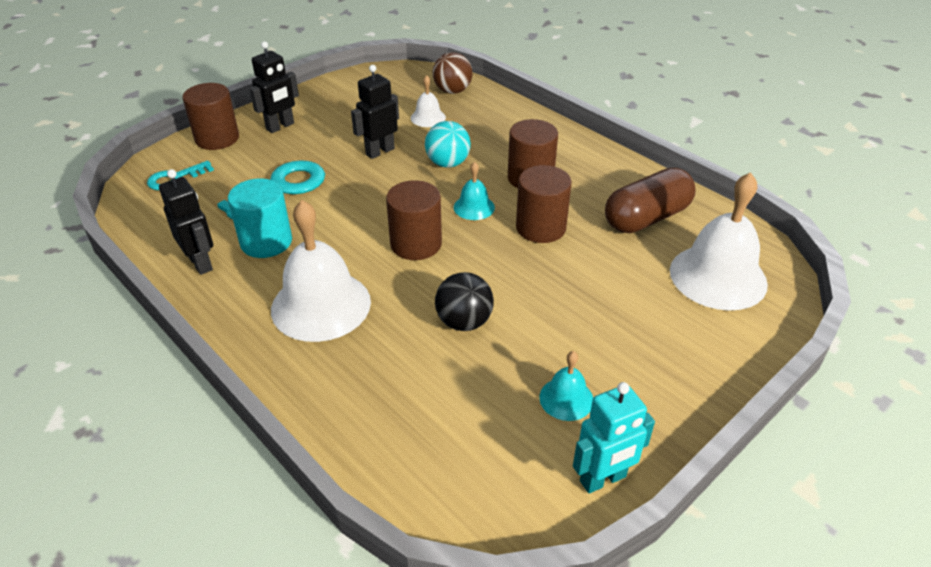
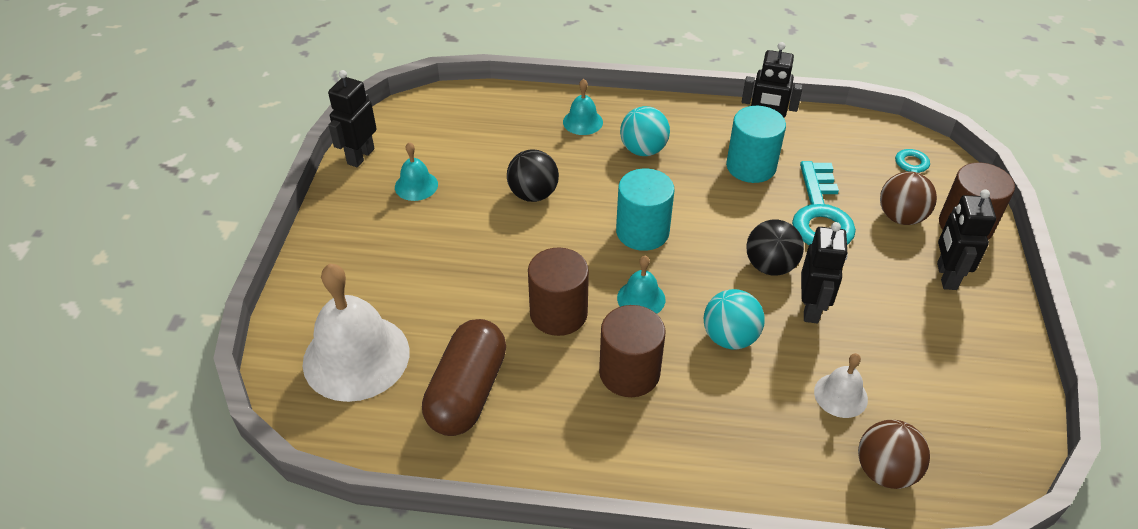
camera: 140 degrees right, 5 degrees up
white bell [271,200,371,342] -> turquoise ball [620,106,670,156]
brown cylinder [386,180,442,260] -> turquoise cylinder [616,169,675,251]
turquoise robot [573,382,655,493] -> black robot [328,70,377,167]
none -> turquoise bell [563,79,603,135]
none -> black ball [747,220,804,276]
none -> brown ball [880,171,937,225]

